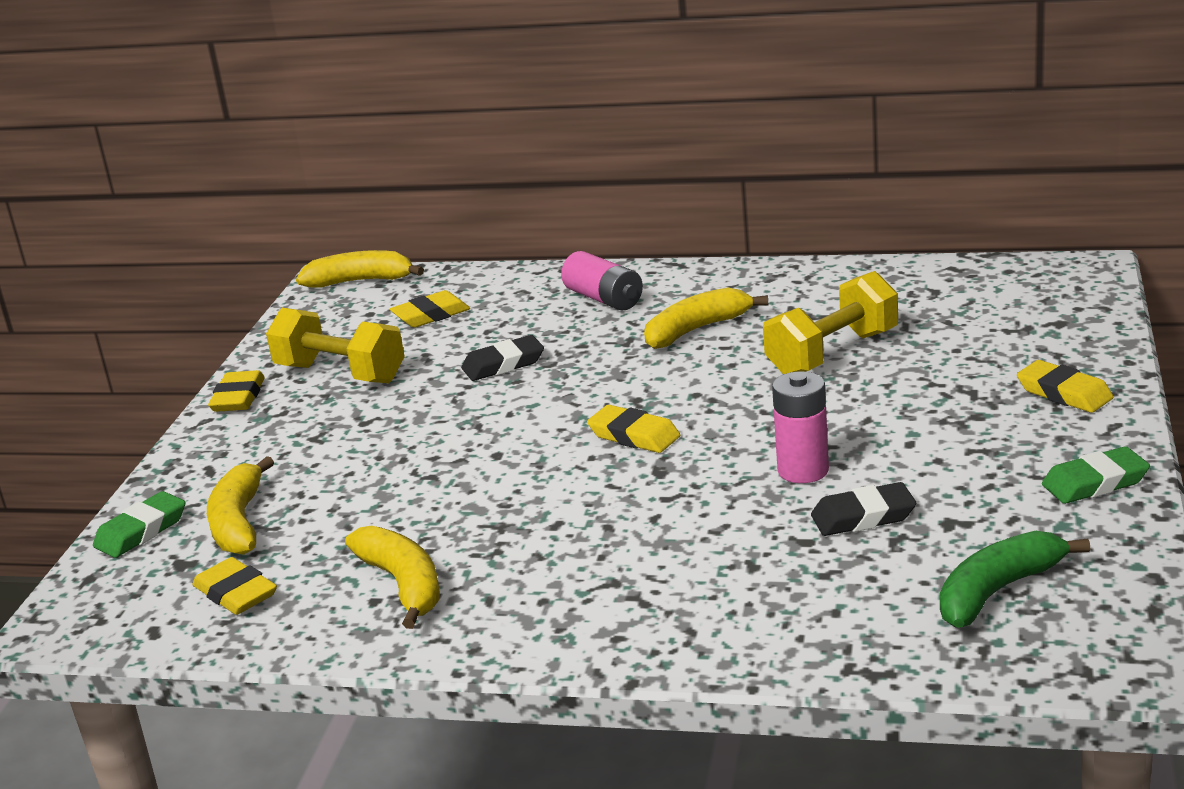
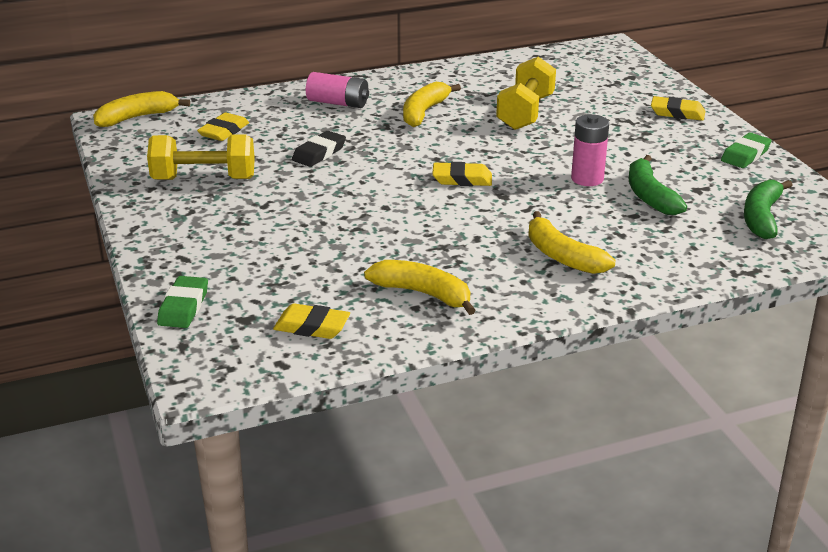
camera: 35 degrees left, 5 degrees up
yellow banana [207,456,274,555] -> yellow banana moved to [528,211,616,274]
yellow eraser [208,370,265,412] -> none
black eraser [811,482,916,536] -> green banana [628,155,687,215]

